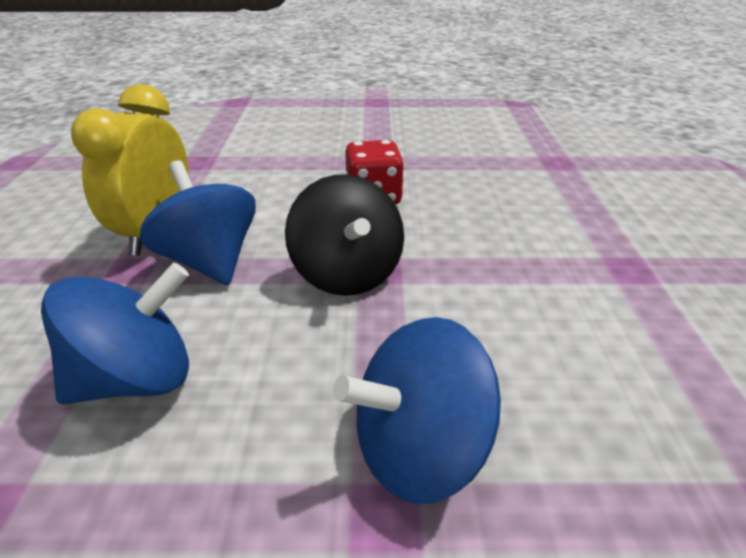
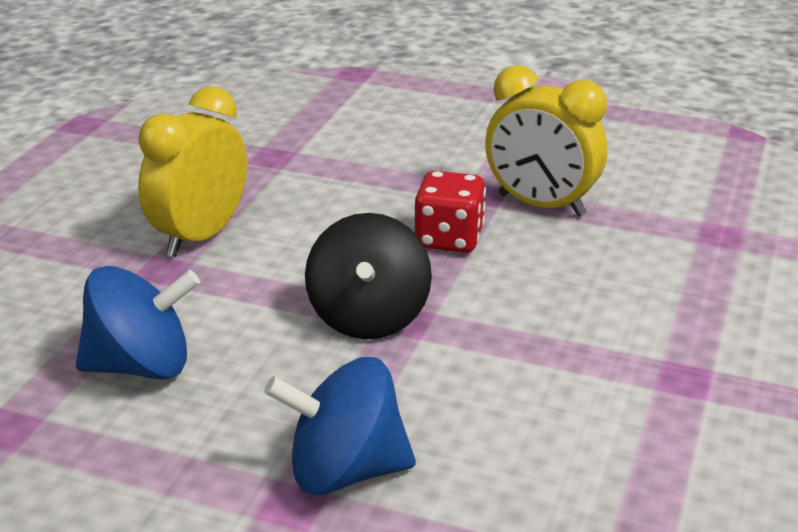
camera: 20 degrees right, 5 degrees down
blue spinning top [140,160,256,285] -> none
none -> yellow clock [485,65,607,216]

